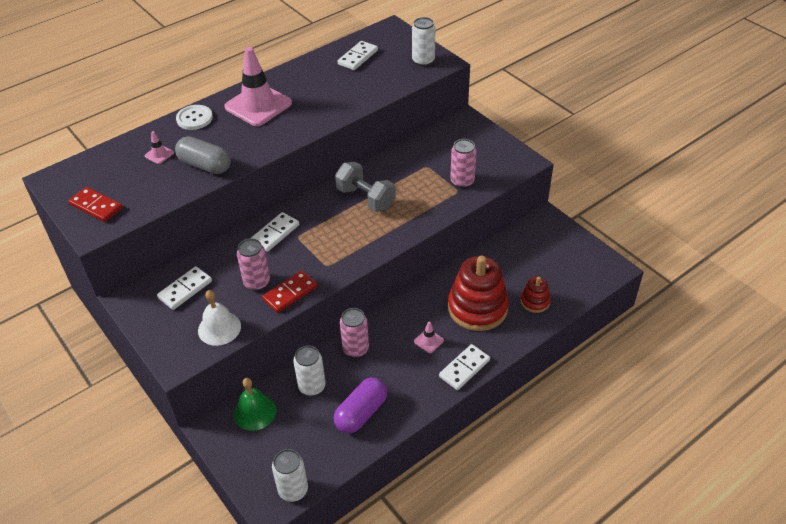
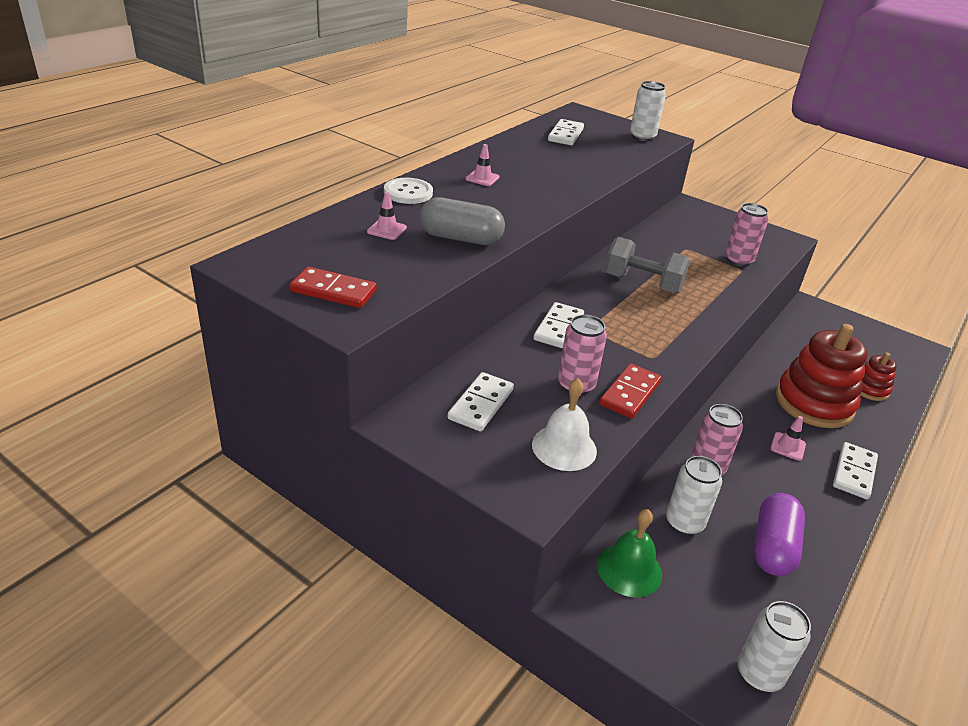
camera: 20 degrees left, 10 degrees down
pink traffic cone [224,47,292,126] -> pink traffic cone [466,144,500,186], size x0.41

